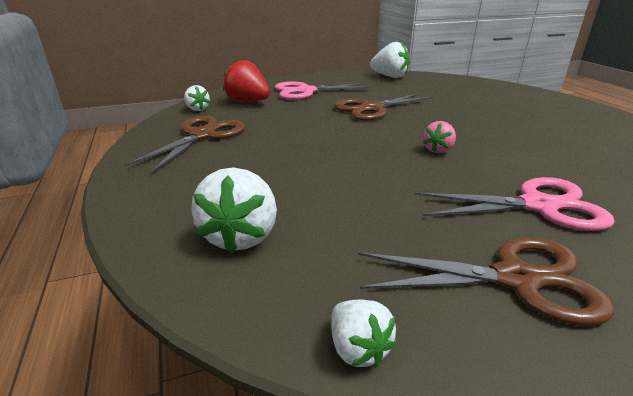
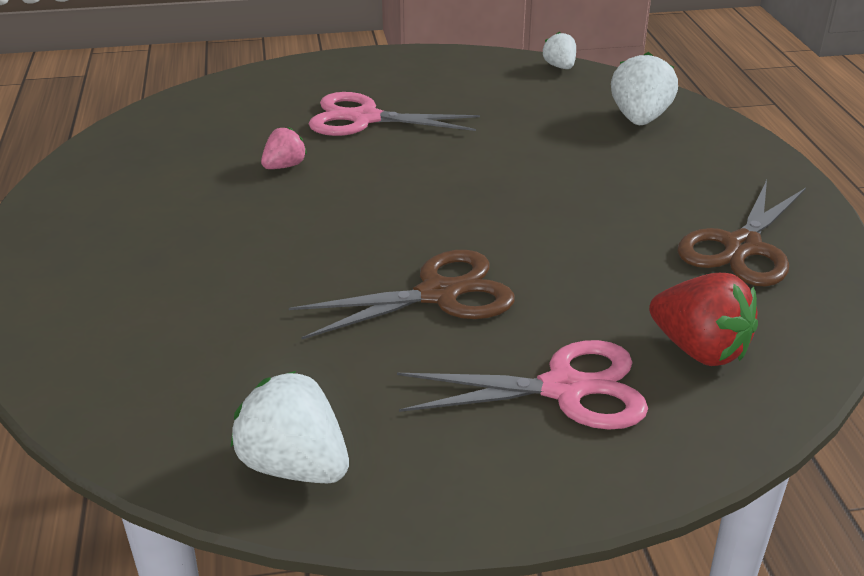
camera: 170 degrees left, 5 degrees up
white strawberry [184,85,210,111] -> none
brown scissors [358,237,614,326] -> none
pink strawberry [423,121,456,153] -> pink strawberry moved to [261,127,307,169]

